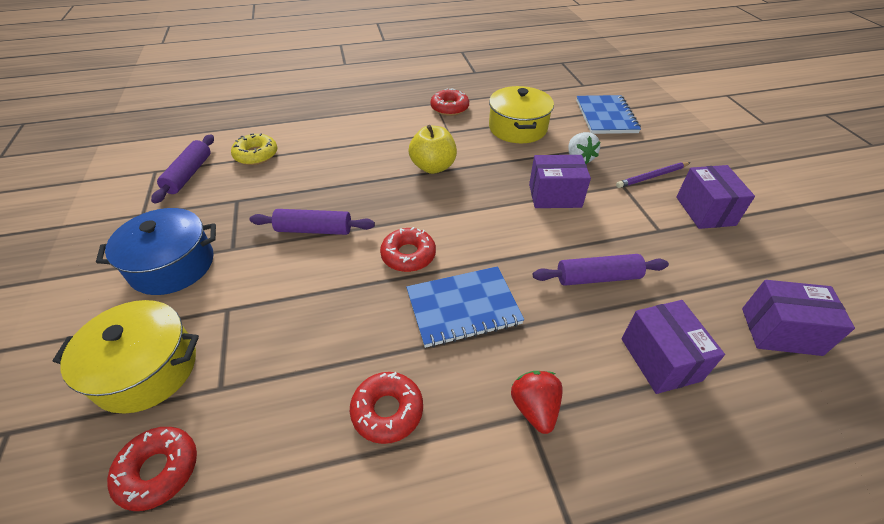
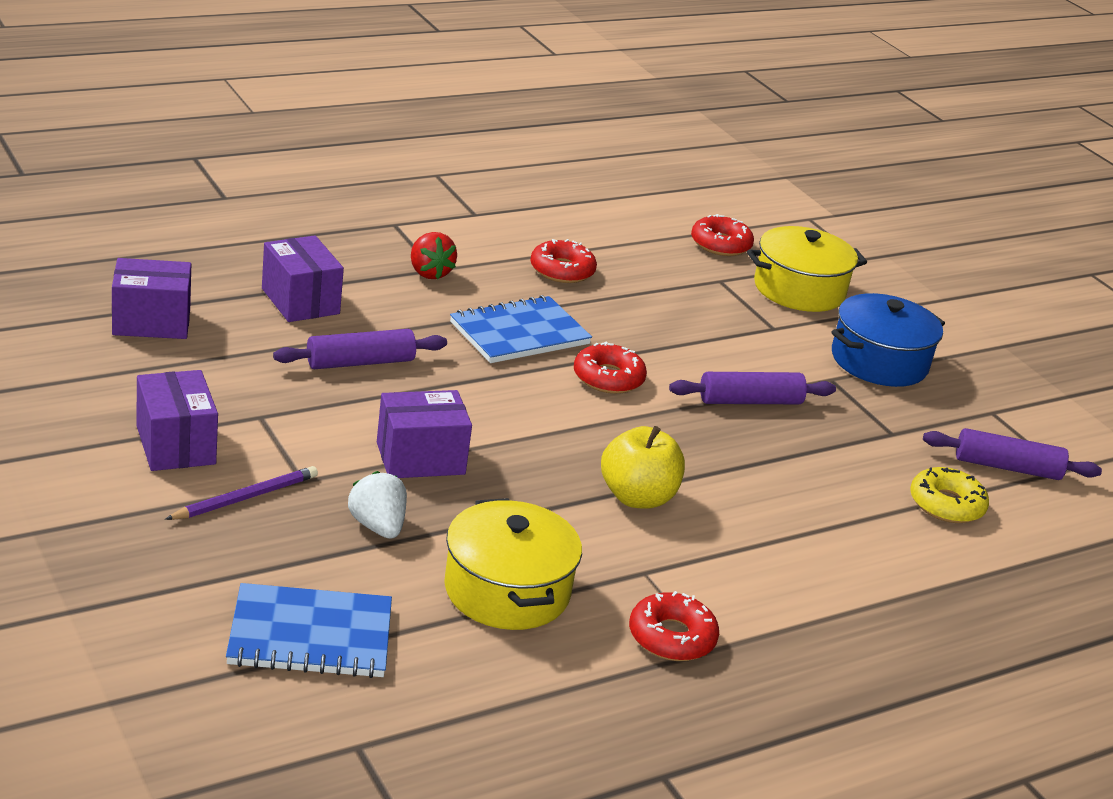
camera: 160 degrees right, 15 degrees down
purple rolling pin [151,134,214,204] -> purple rolling pin turned 75 degrees counterclockwise [923,428,1102,480]
blue notebook [576,95,641,134] -> blue notebook turned 75 degrees counterclockwise [226,583,392,678]

